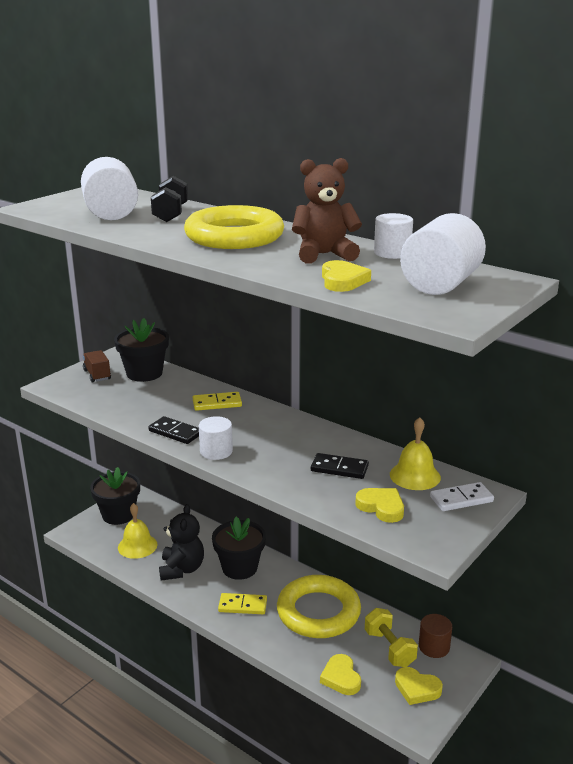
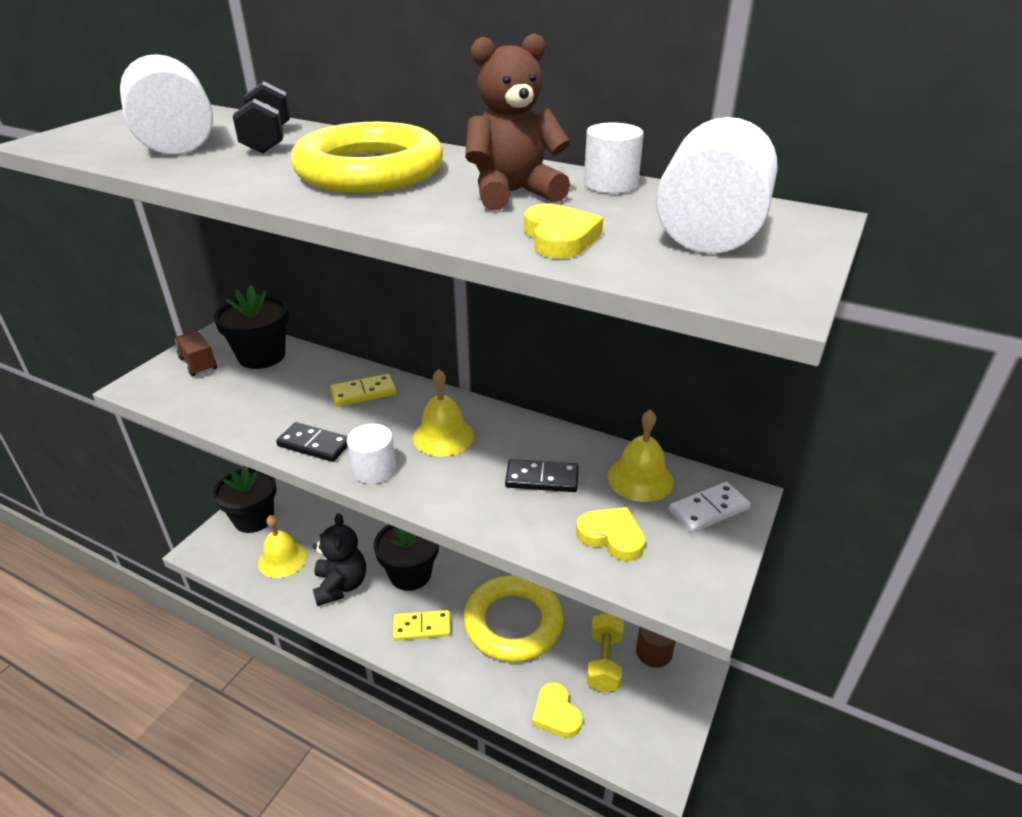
camera: 10 degrees left, 10 degrees up
yellow dumbbell [365,608,418,667] -> yellow dumbbell turned 45 degrees clockwise [587,613,624,693]
yellow heart [395,667,443,705] -> none
none -> yellow bell [413,369,474,456]

